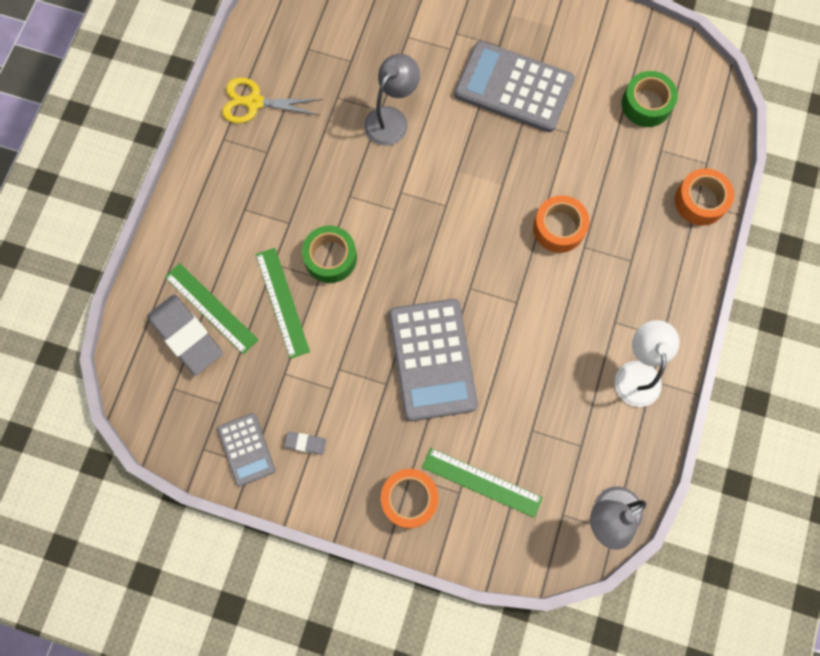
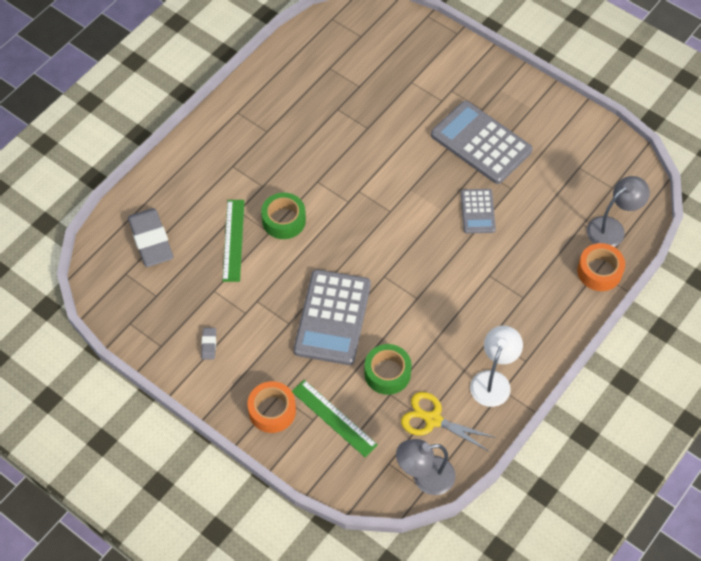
camera: 20 degrees right, 15 degrees down
green ruler [165,263,258,355] -> none
grey calculator [217,413,275,486] -> grey calculator moved to [461,189,496,233]
yellow scissors [222,77,323,124] -> yellow scissors moved to [401,392,496,452]
grey eraser [284,432,326,455] -> grey eraser turned 60 degrees clockwise [201,328,216,359]
grey lamp [364,54,420,146] -> grey lamp moved to [587,176,650,247]
orange tape [533,195,590,253] -> none
green tape [621,71,678,127] -> green tape moved to [364,344,412,395]

